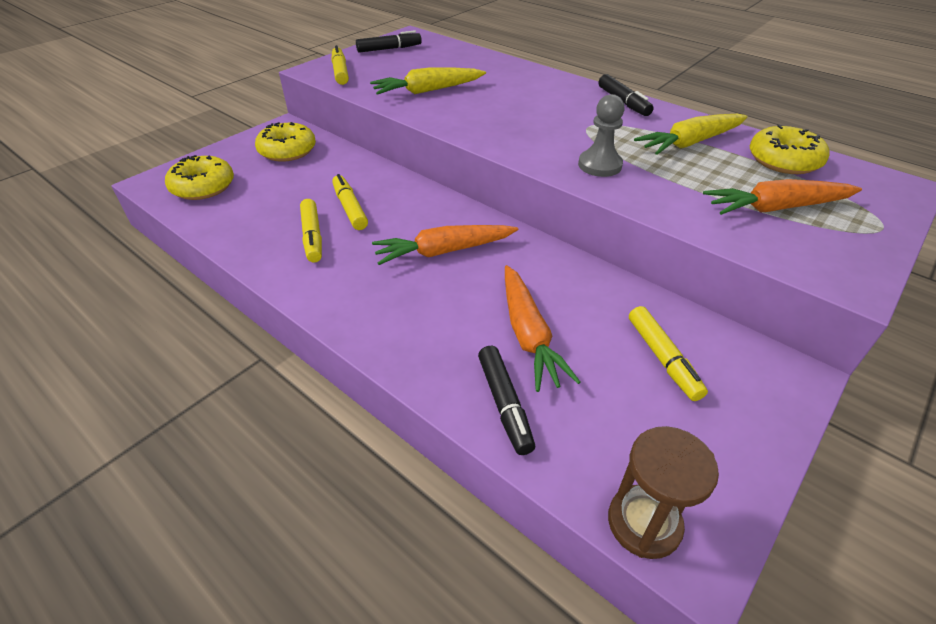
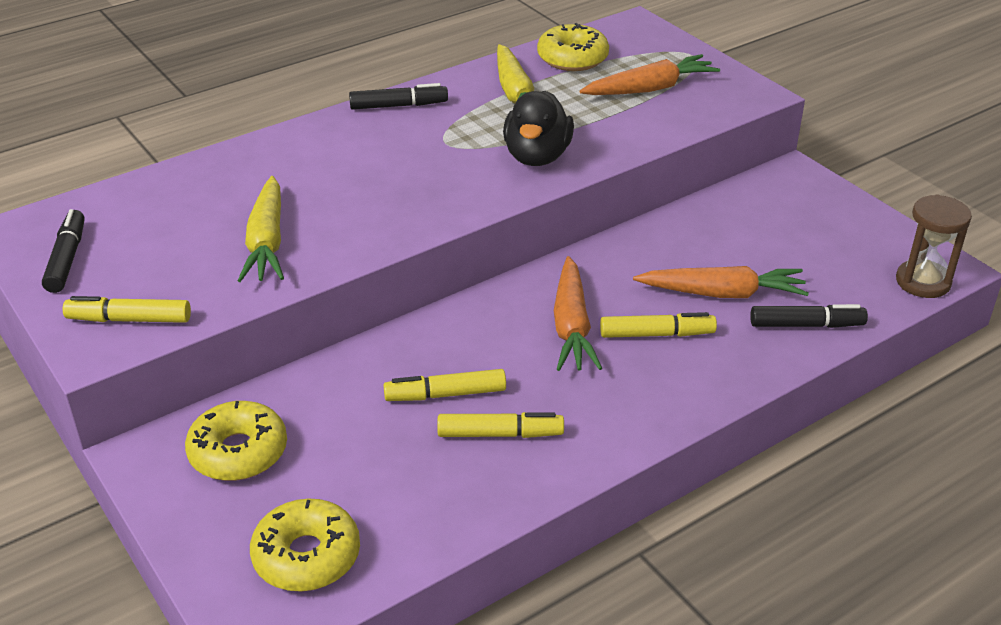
camera: 75 degrees left, 5 degrees down
grey pawn [578,94,625,177] -> black duck [503,91,574,166]
yellow marker [629,306,708,401] -> yellow marker moved to [600,312,717,338]
orange carrot [703,179,862,215] -> orange carrot turned 120 degrees counterclockwise [579,54,720,95]

